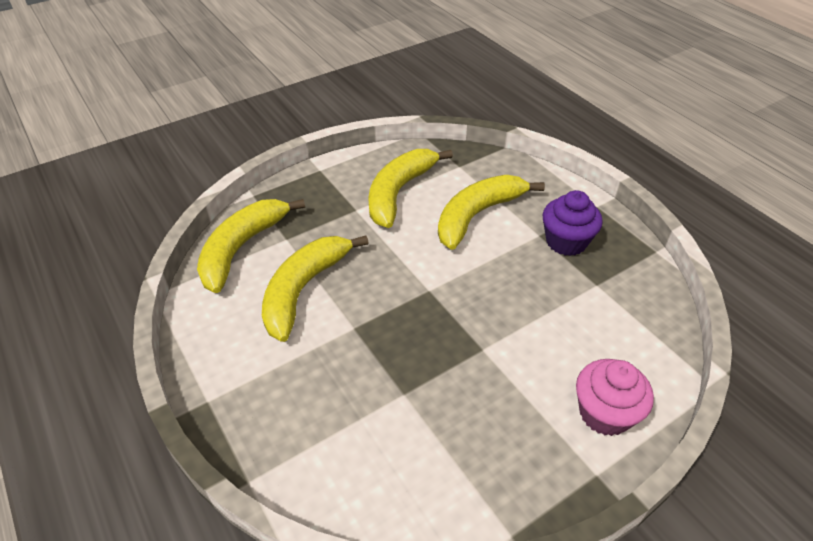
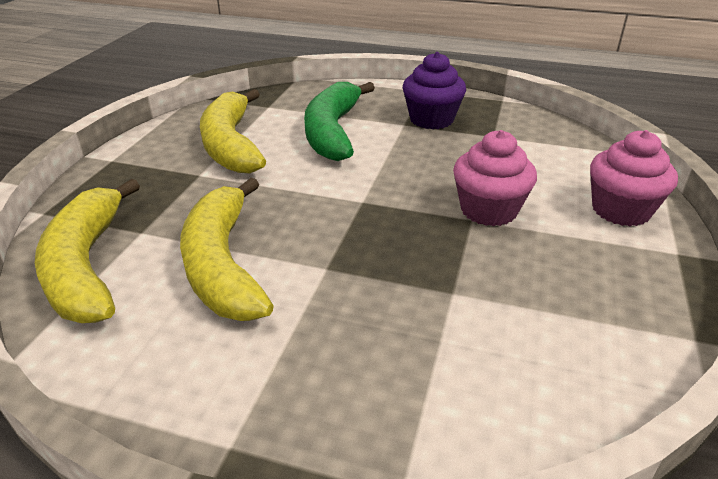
camera: 40 degrees left, 10 degrees down
yellow banana [438,175,545,250] -> green banana [304,82,375,161]
none -> pink cupcake [453,130,537,226]

